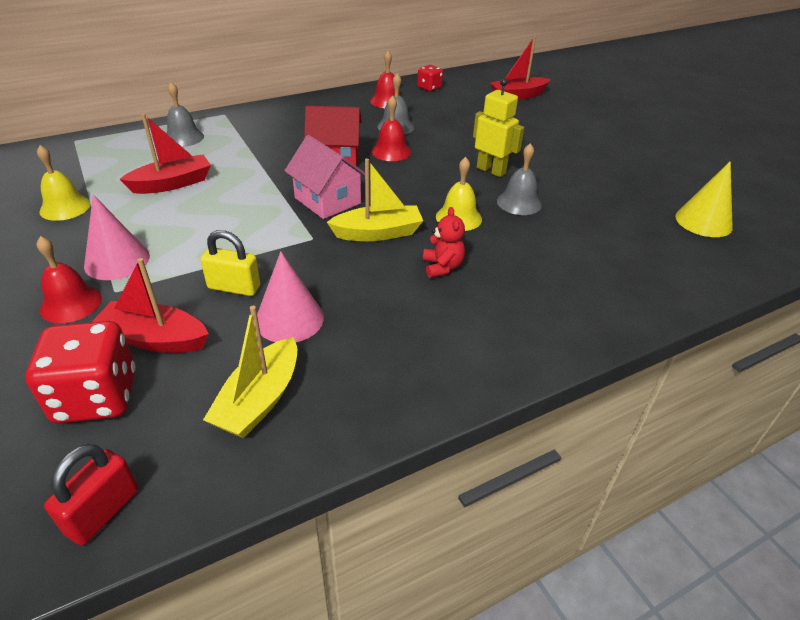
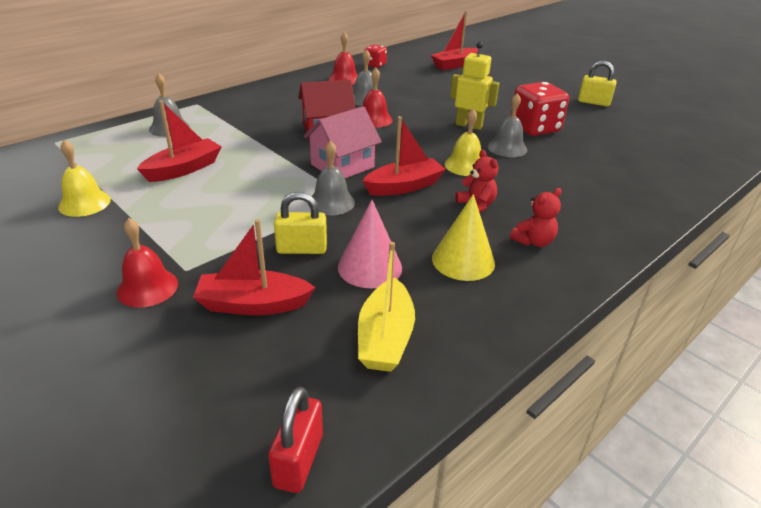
camera: 15 degrees left, 5 degrees down
red dice [26,321,136,424] -> red dice moved to [511,82,569,136]
pink cone [84,195,150,280] -> none
pink house [284,135,365,219] -> pink house turned 75 degrees counterclockwise [304,106,382,178]
yellow boat [327,159,423,241] -> red boat [363,116,446,196]
yellow cone [675,161,733,237] -> yellow cone moved to [432,194,495,281]
none -> grey bell [308,140,355,215]
none -> red teddy bear [510,188,562,247]
none -> yellow padlock [578,61,617,107]

